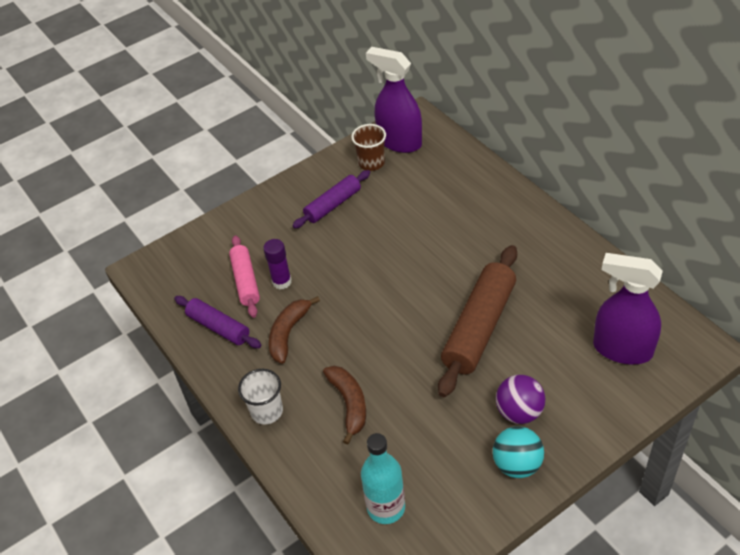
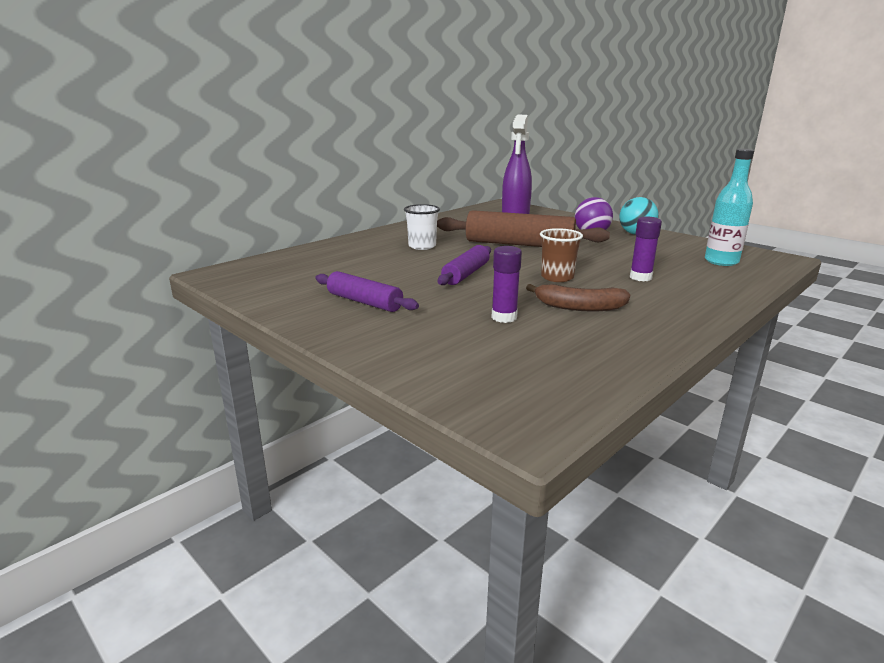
camera: 105 degrees left, 25 degrees down
purple rolling pin [174,296,261,348] -> purple rolling pin moved to [438,245,491,285]
pink rolling pin [229,235,260,318] -> none
white cup [238,369,283,424] -> white cup moved to [404,204,440,250]
brown banana [323,366,366,445] -> purple glue stick [630,217,662,281]
brown cup [351,124,386,171] -> brown cup moved to [540,228,583,282]
purple spray bottle [366,47,422,153] -> none

